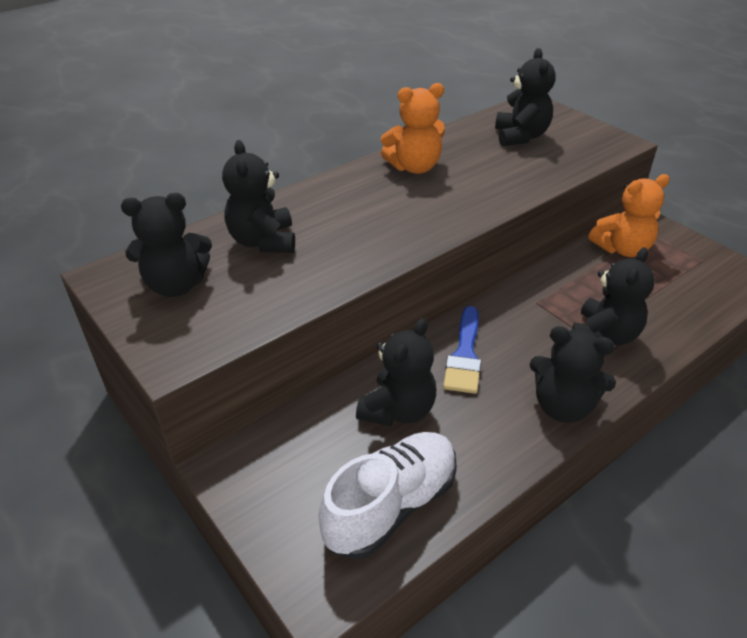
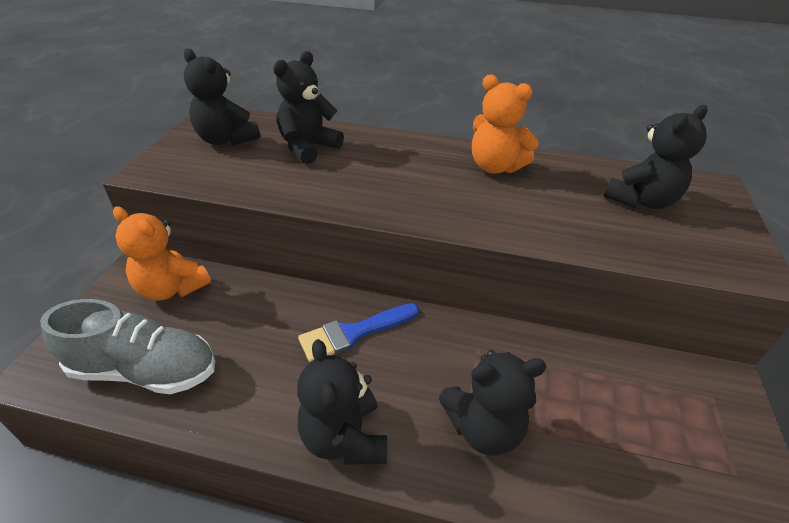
camera: 50 degrees right, 0 degrees up
white shoe [319,432,457,560] -> grey shoe [40,299,215,394]
black teddy bear [356,318,436,426] -> none
orange teddy bear [588,174,670,257] -> orange teddy bear moved to [113,206,211,301]

